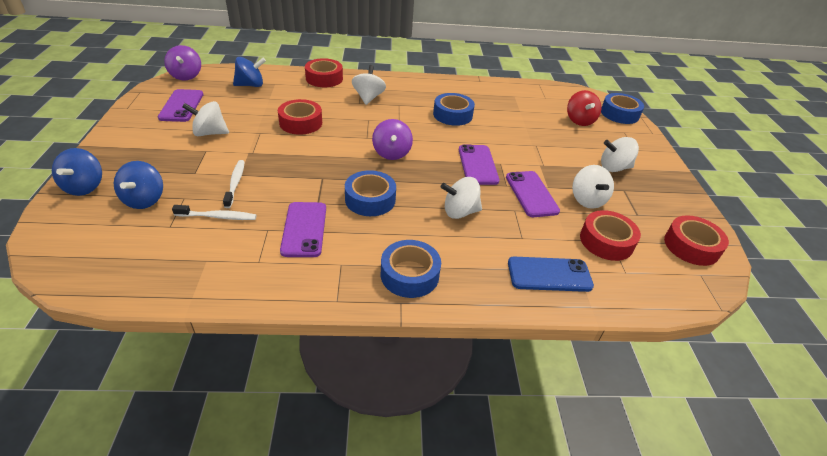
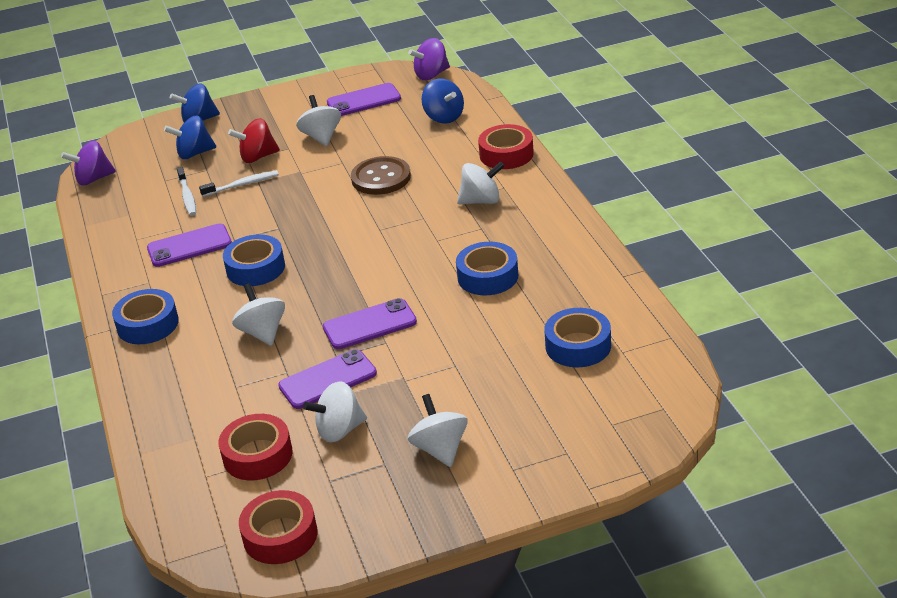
camera: 80 degrees right, 5 degrees down
red tape [278,99,322,135] -> brown button [351,156,411,195]
purple spinning top [372,119,413,160] -> purple spinning top moved to [61,140,116,186]
blue phone [508,257,594,292] -> none
red spinning top [567,90,601,126] -> red spinning top moved to [228,118,280,163]
blue tape [601,93,644,124] -> blue tape moved to [545,308,611,367]

